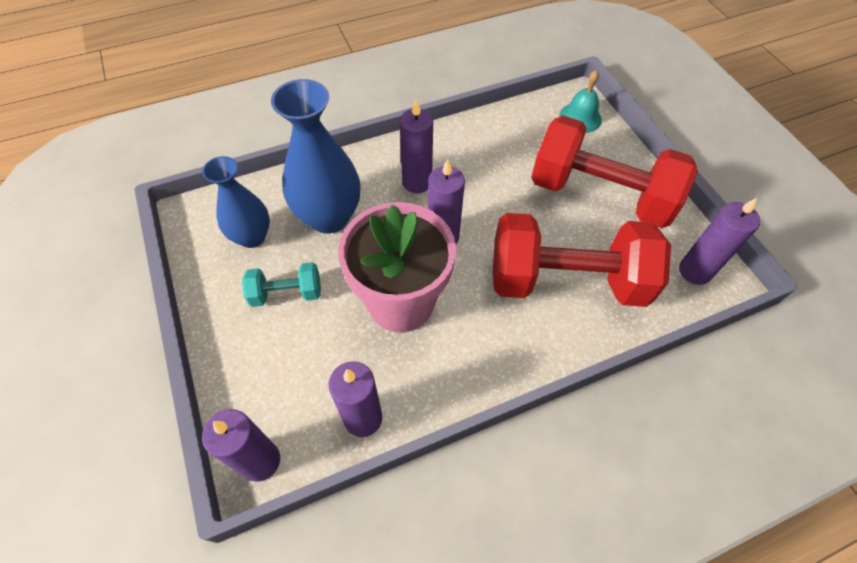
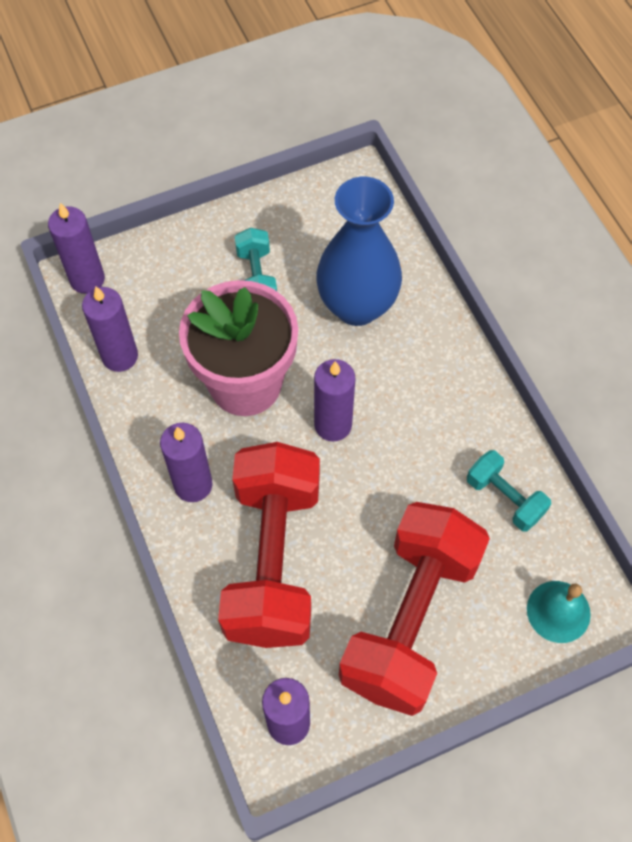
camera: 90 degrees right, 5 degrees up
blue vase [202,156,270,248] -> none
purple candle [399,99,433,193] -> purple candle moved to [160,423,212,502]
none -> turquoise dumbbell [467,450,551,531]

